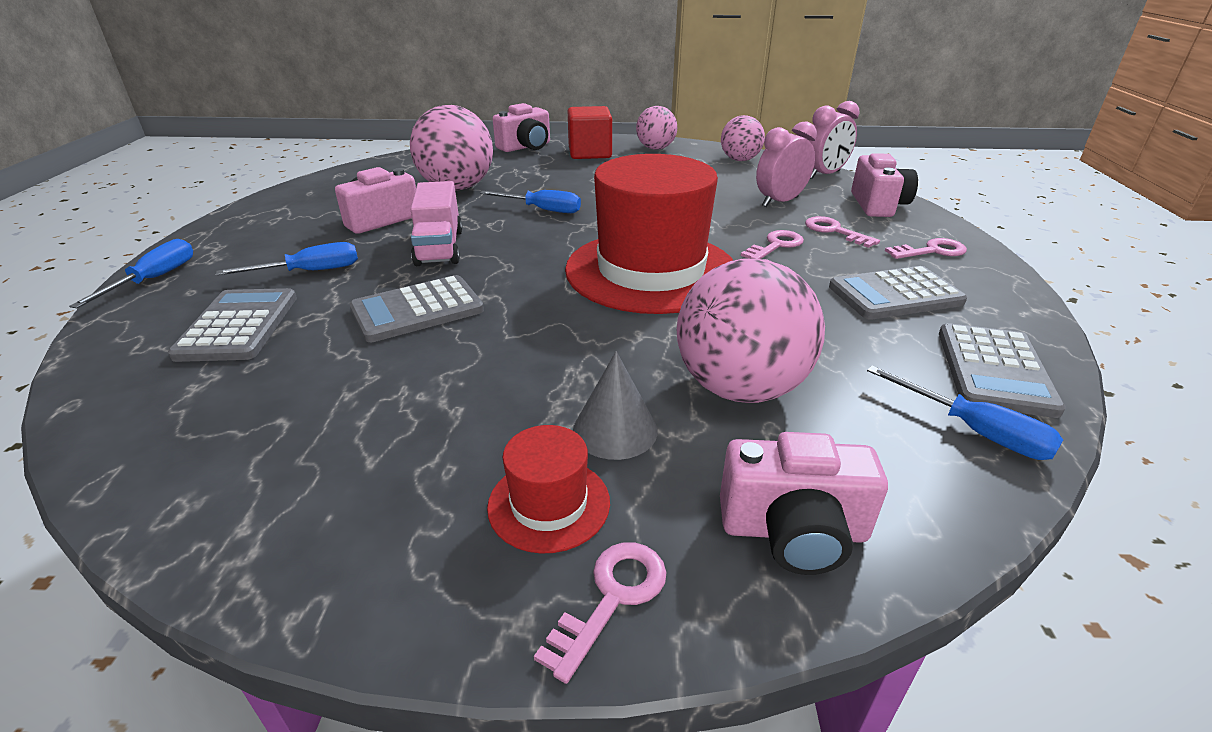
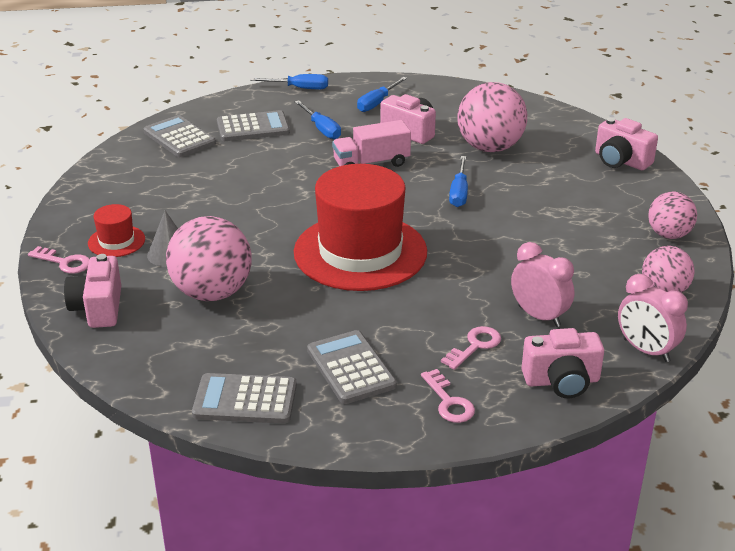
camera: 80 degrees right, 0 degrees up
grey calculator [349,275,484,342] -> grey calculator moved to [144,115,216,157]
red cube [568,106,612,159] -> none
pink key [741,230,804,259] -> none
blue screwdriver [867,366,1063,460] -> blue screwdriver moved to [357,77,407,112]

